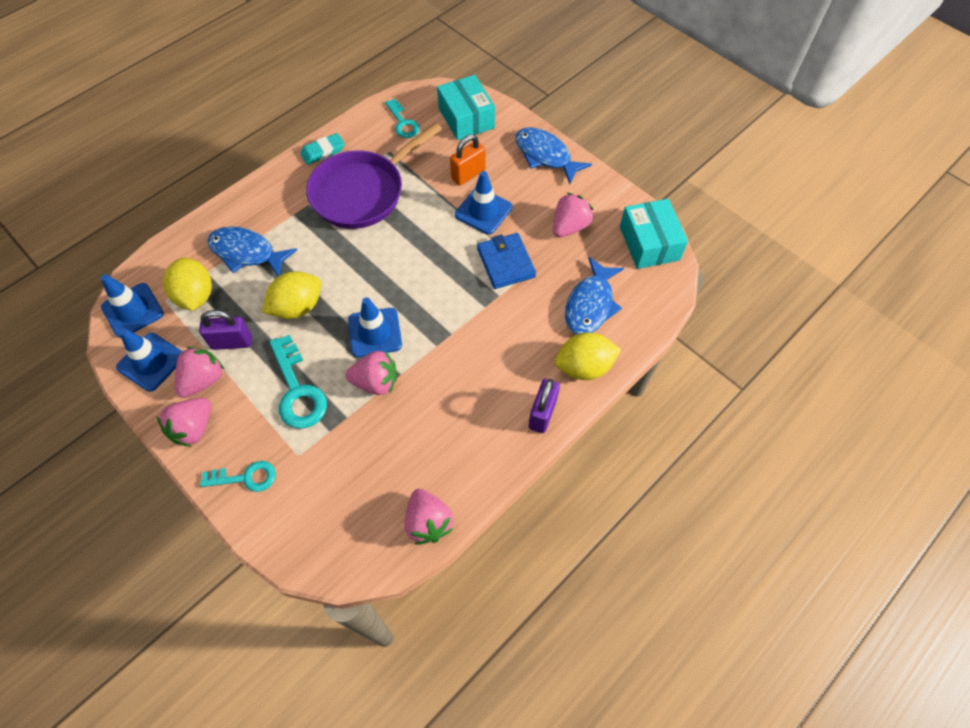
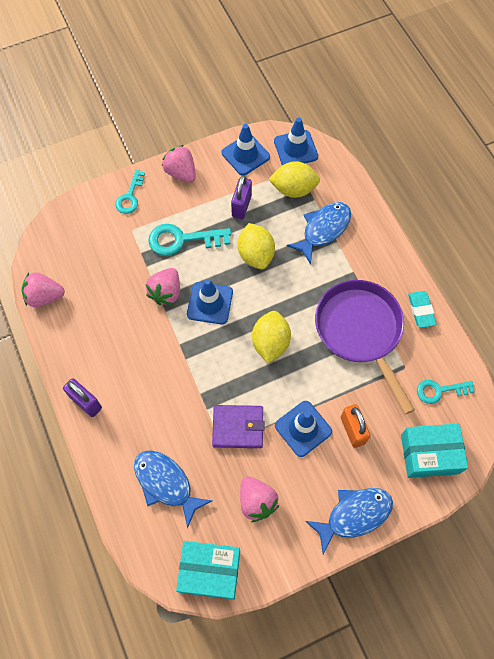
camera: 110 degrees right, 5 degrees up
pink strawberry [175,347,225,398] -> none
blue wallet [477,233,536,289] -> purple wallet [212,405,265,448]
yellow lemon [555,333,621,380] -> yellow lemon moved to [252,311,291,363]

